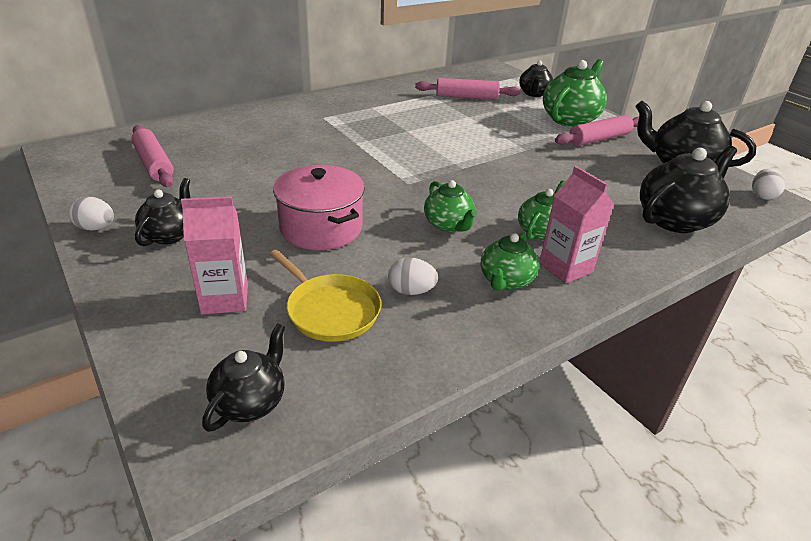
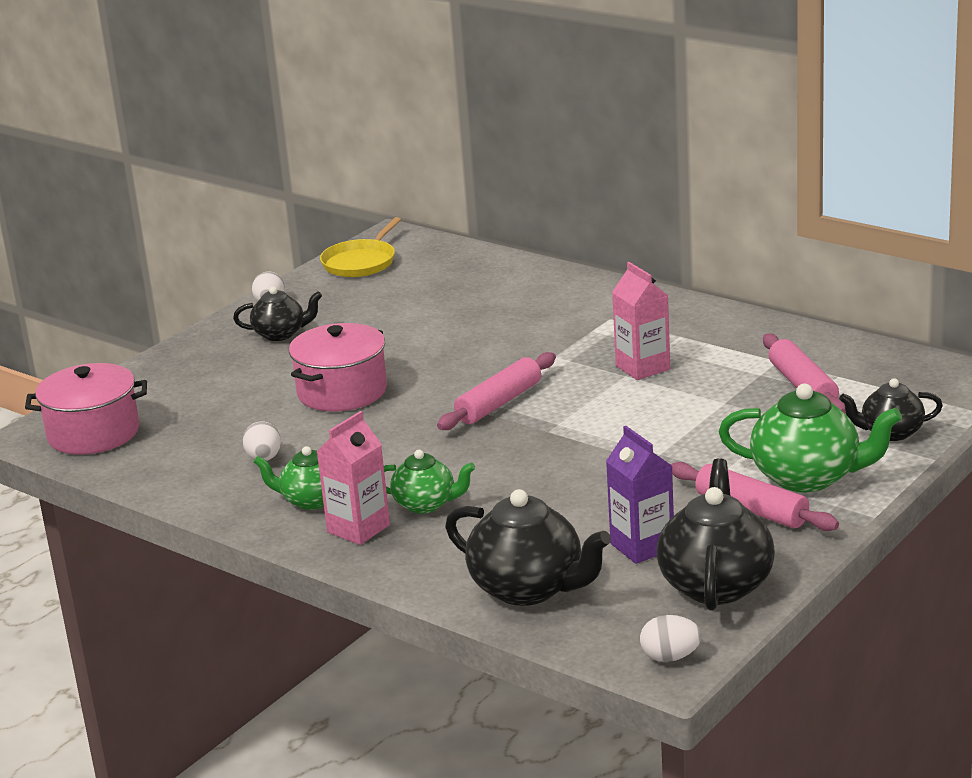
camera: 75 degrees right, 10 degrees down
pink rolling pin [131,125,174,187] -> pink rolling pin moved to [437,352,556,430]
pink carton [181,197,248,314] -> pink carton moved to [612,262,670,380]
black teapot [202,323,285,432] -> pink pot [25,363,147,455]
yellow pan [270,250,381,342] -> yellow pan moved to [320,217,401,277]
green teapot [424,180,477,232] -> none
none -> purple carton [606,426,674,564]

